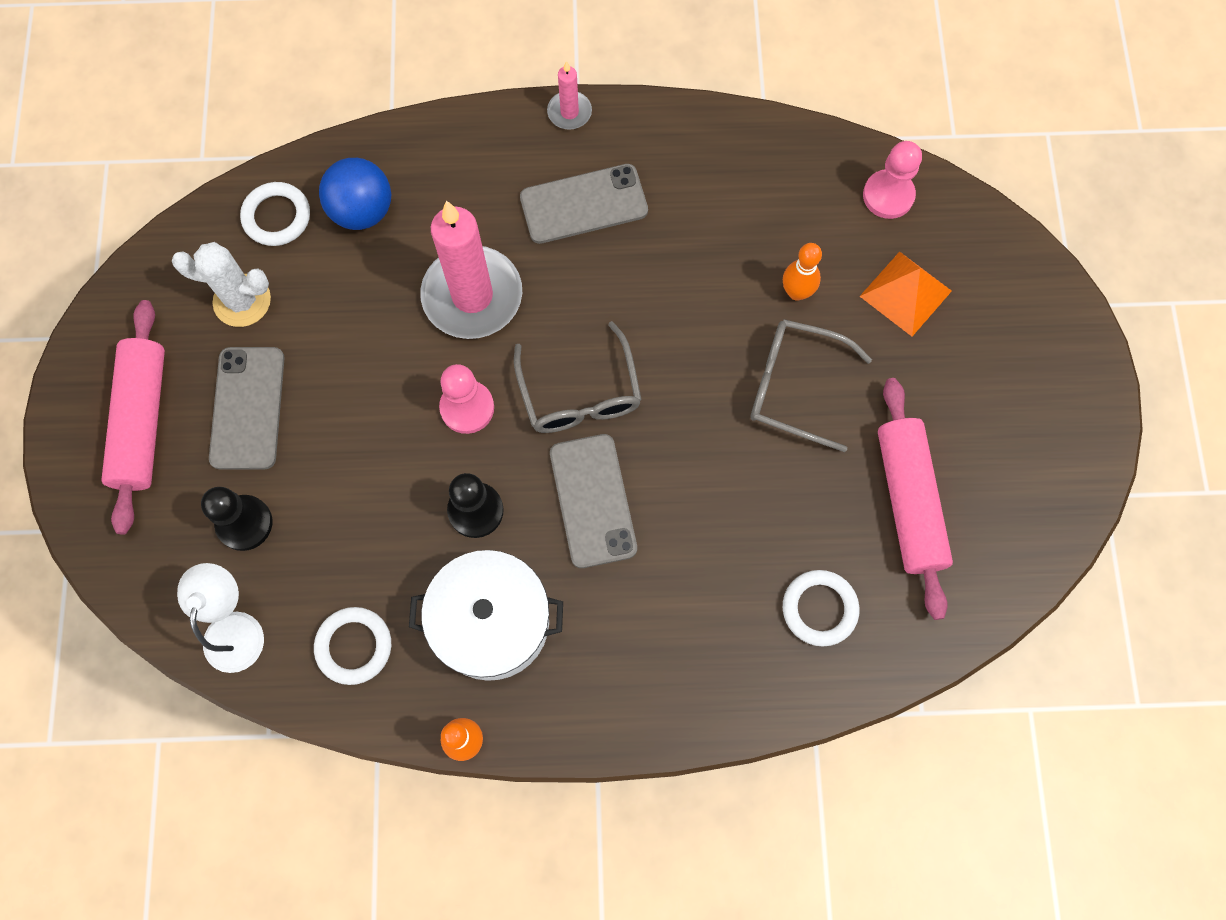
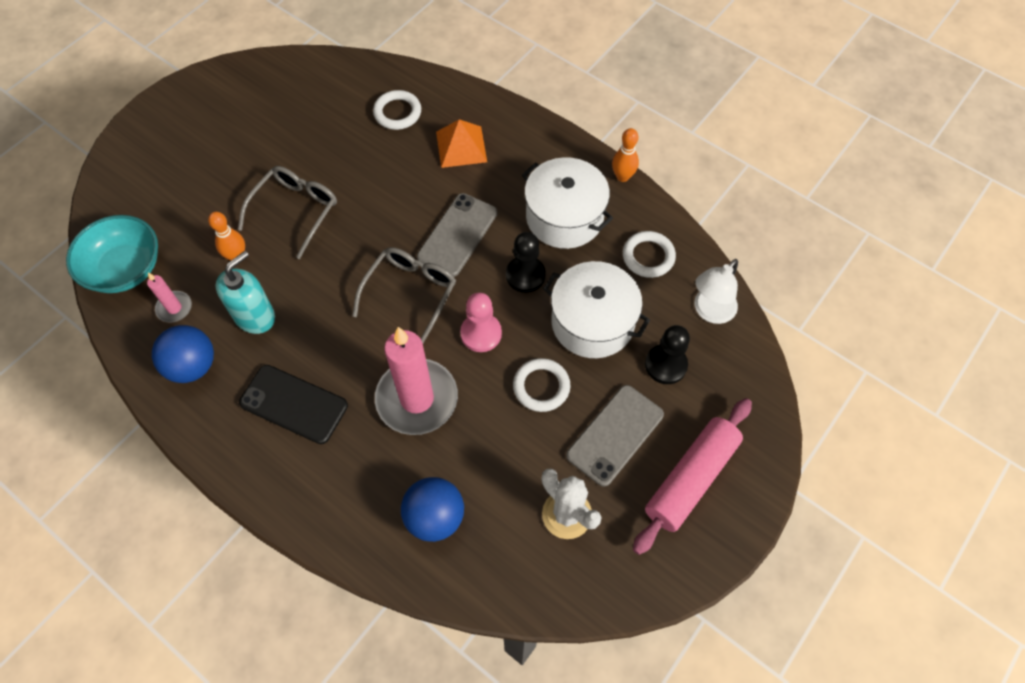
camera: 140 degrees left, 10 degrees down
white ring [240,182,310,246] -> white ring moved to [513,358,570,412]
grey phone [520,164,648,244] -> black phone [239,365,348,444]
pink candle [547,61,592,130] -> pink candle moved to [147,273,192,323]
grey glasses [750,319,872,452] -> grey glasses turned 120 degrees counterclockwise [238,166,337,259]
orange pyramid [860,251,952,336] -> orange pyramid moved to [436,119,487,168]
pink pawn [863,141,922,219] -> turquoise bowl [66,215,158,293]
pink rolling pin [878,378,953,620] -> none
none -> blue ball [152,325,214,383]
none -> turquoise soap dispenser [215,251,275,334]
none -> white pot [543,261,650,358]

